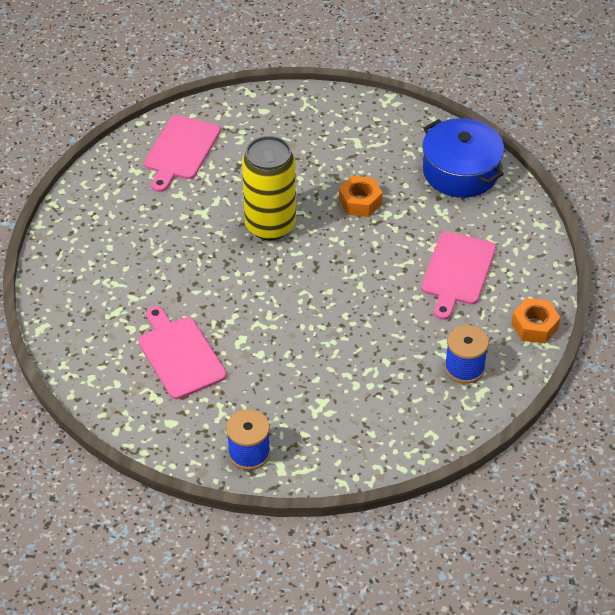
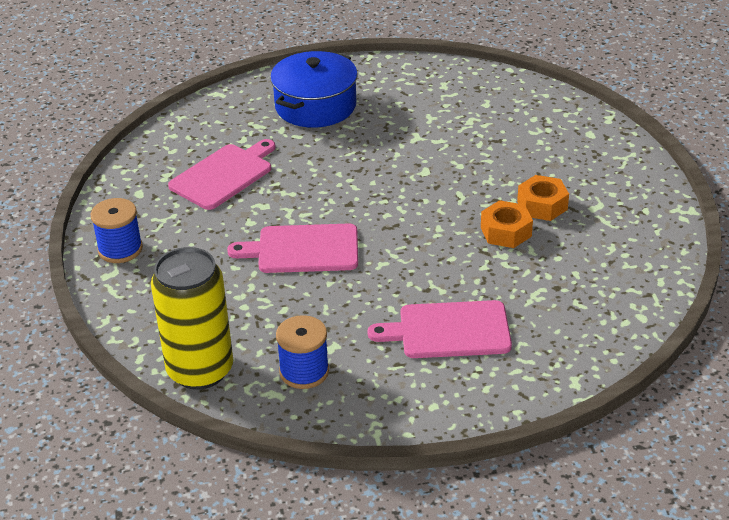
camera: 70 degrees right, 10 degrees down
pink cutting board [144,115,221,192] -> pink cutting board moved to [227,223,358,273]
yellow can [242,136,296,240] -> yellow can moved to [151,247,233,390]
blue pot [423,118,504,198] -> blue pot moved to [270,51,358,128]
orange nut [511,298,560,343] -> orange nut moved to [517,175,569,221]

